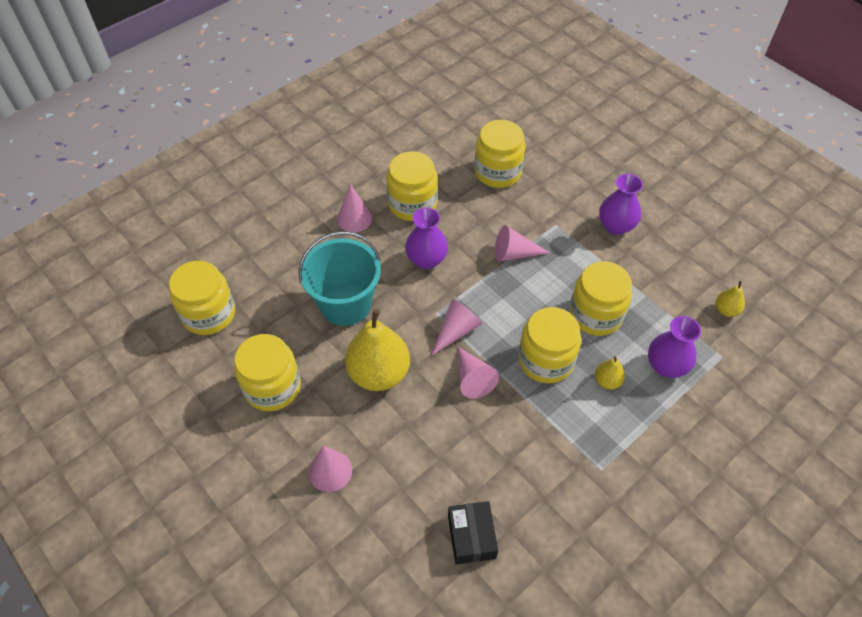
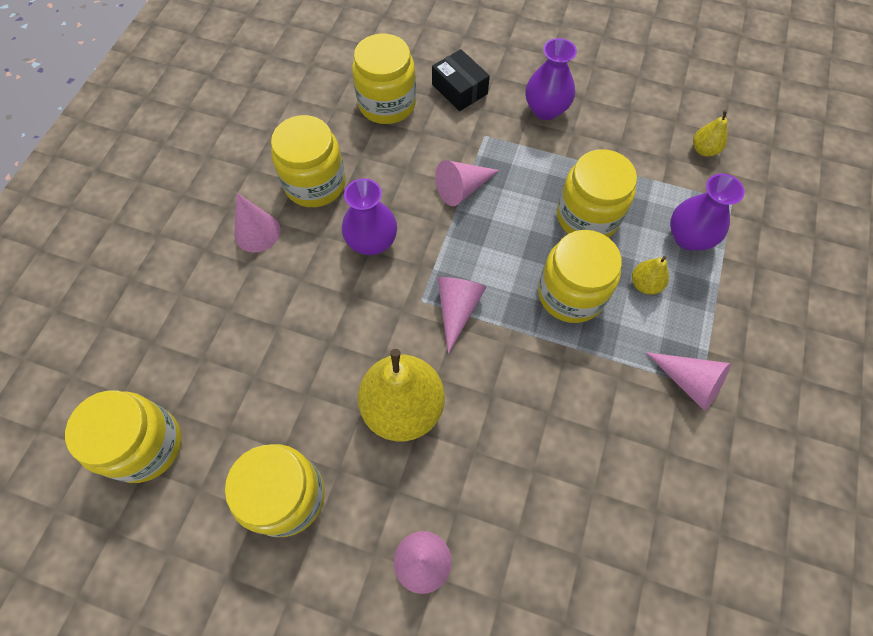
camera: 30 degrees left, 10 degrees up
turquoise bucket [298,231,381,326] -> none
black box [448,501,498,564] -> black box moved to [432,49,490,111]
pink cone [458,347,499,399] -> pink cone moved to [645,352,731,411]

